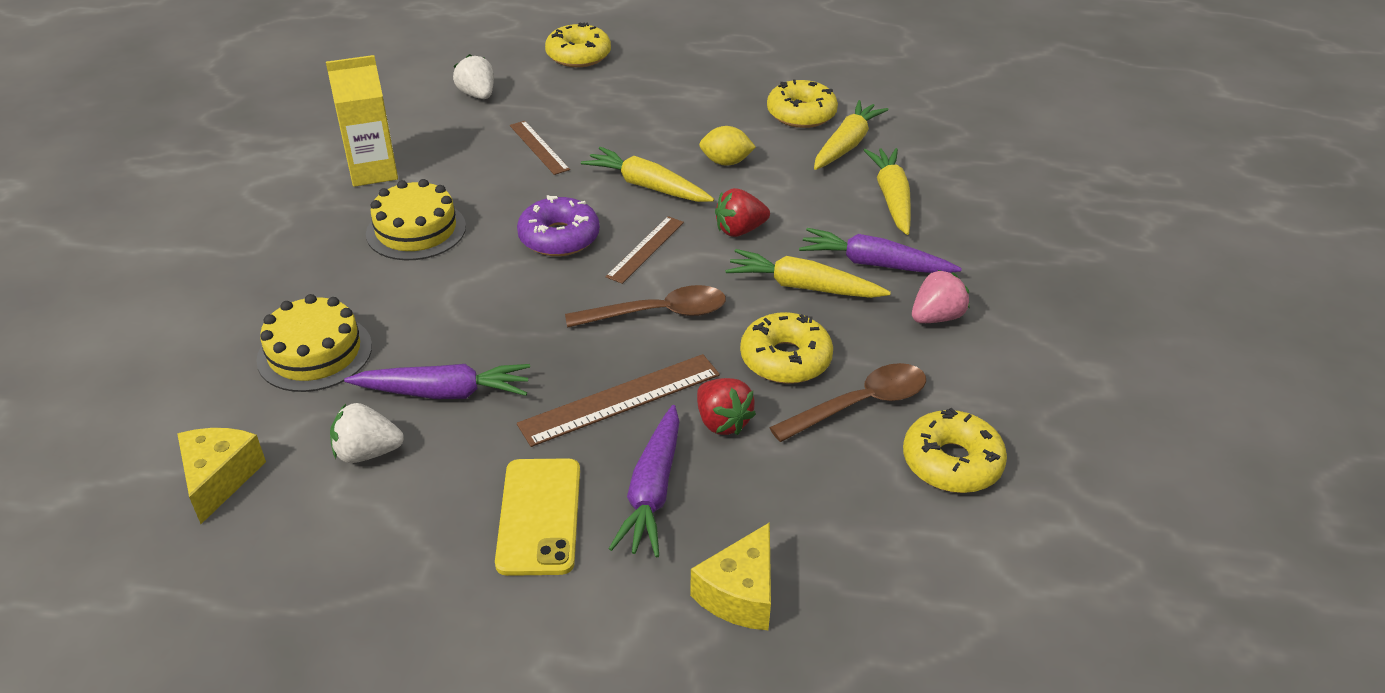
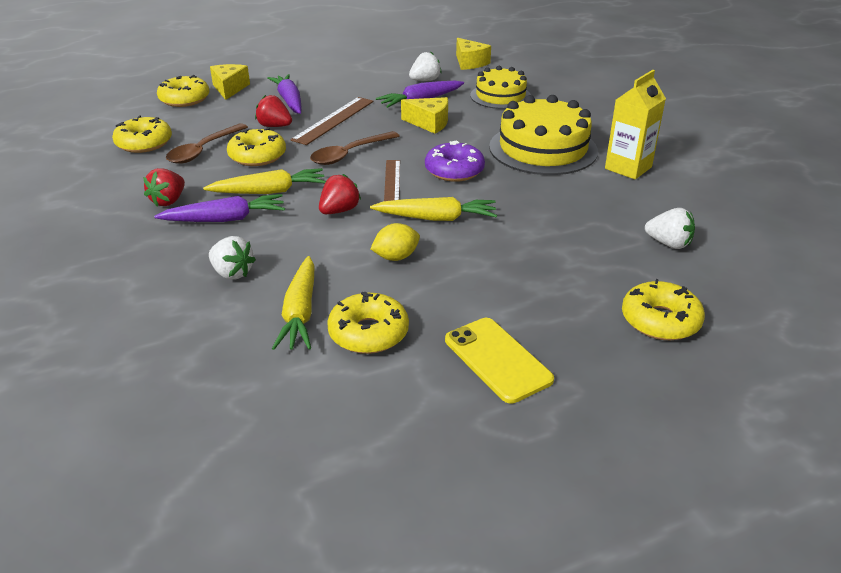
camera: 150 degrees right, 5 degrees down
yellow cake [366,179,466,260] -> yellow cake [489,95,598,175], size x1.56
yellow phone [495,458,580,576] -> yellow phone moved to [445,318,554,403]
brown ruler [510,121,570,175] -> none
yellow carrot [863,148,911,235] -> white strawberry [209,236,256,280]
pink strawberry [912,270,970,323] -> red strawberry [143,168,185,206]
none -> yellow donut [157,75,209,107]
none -> yellow cheese [401,97,448,134]

